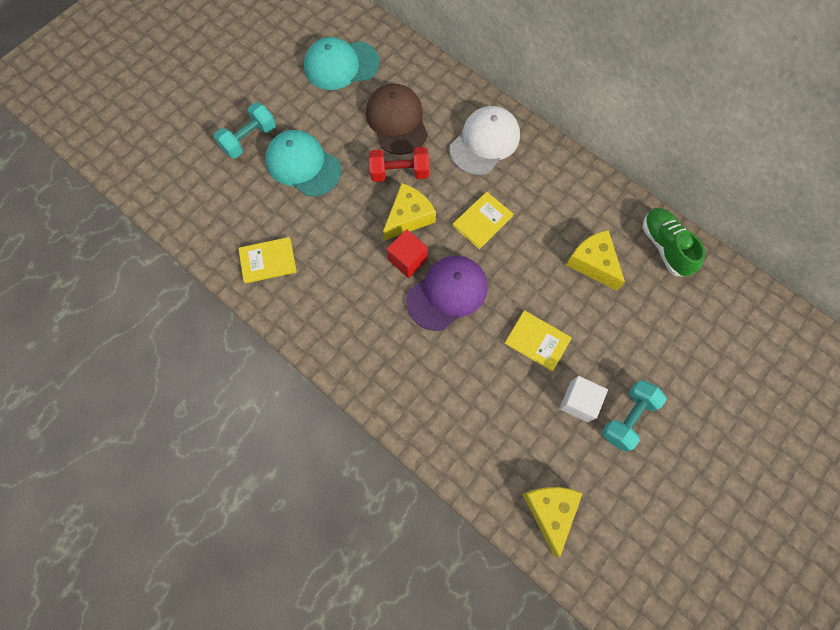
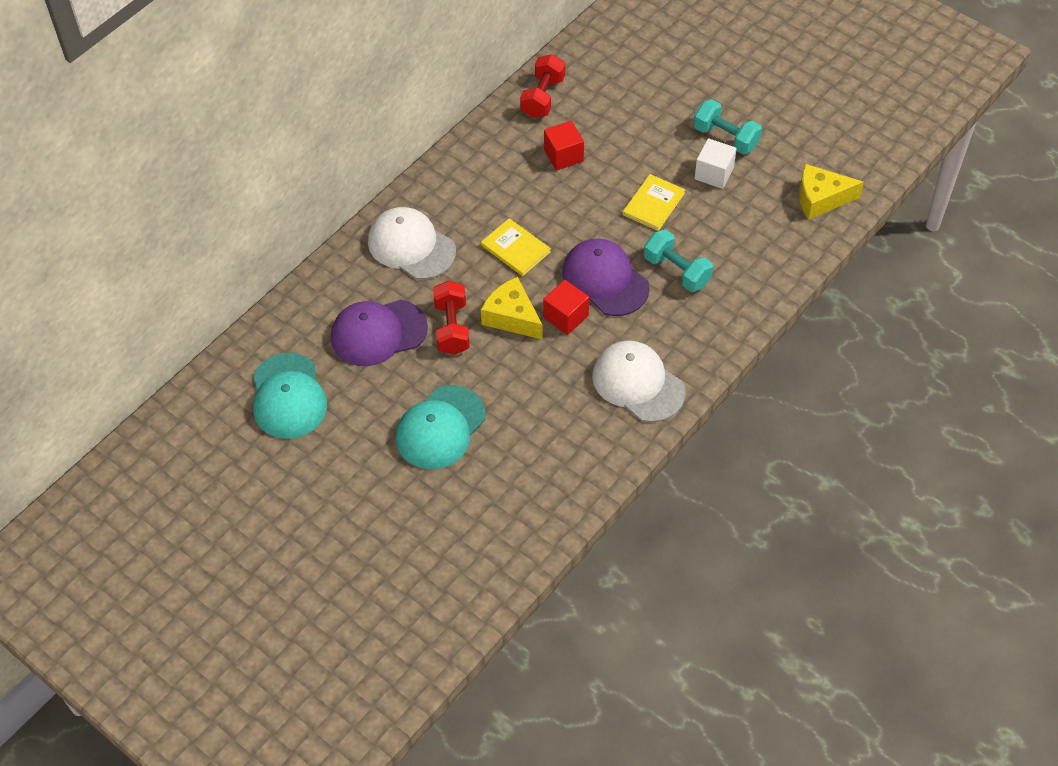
camera: 90 degrees left, 15 degrees down
turquoise dumbbell [214,103,276,159] -> turquoise dumbbell moved to [644,229,713,292]
yellow book [238,237,297,283] -> none
brown cap [366,83,428,155] -> purple cap [331,300,428,366]
yellow cheese [566,230,625,290] -> red cube [544,121,584,171]
green shoe [643,208,705,277] -> red dumbbell [520,54,565,118]
none -> white cap [592,341,686,422]

